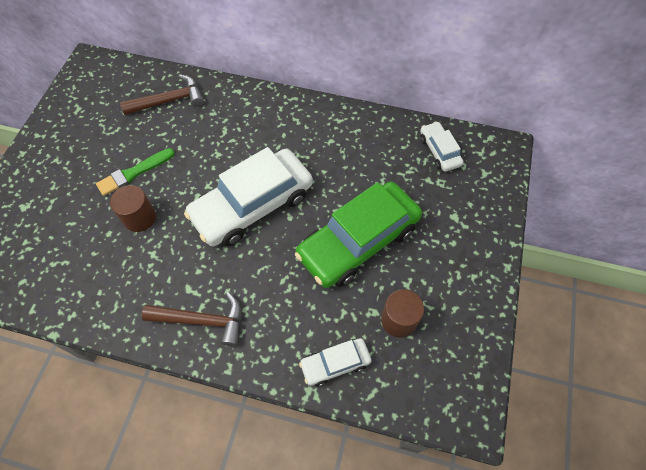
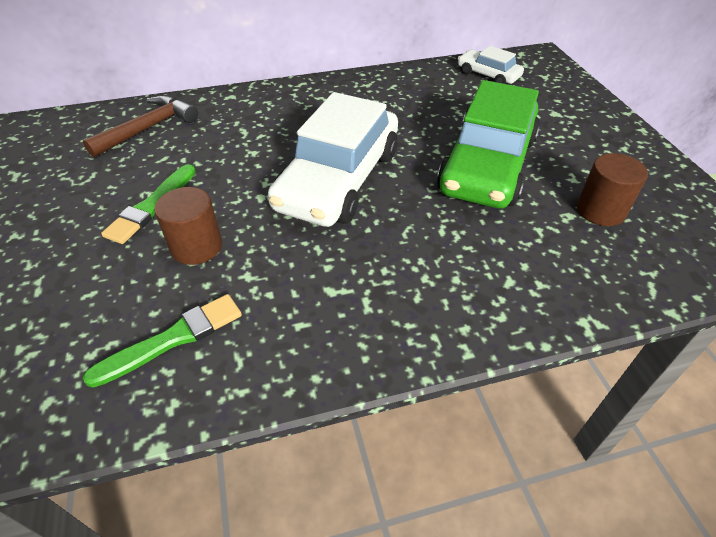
camera: 30 degrees left, 15 degrees down
brown hammer [142,292,241,346] -> none
white car [299,338,371,386] -> none
none -> green brush [83,294,242,388]

